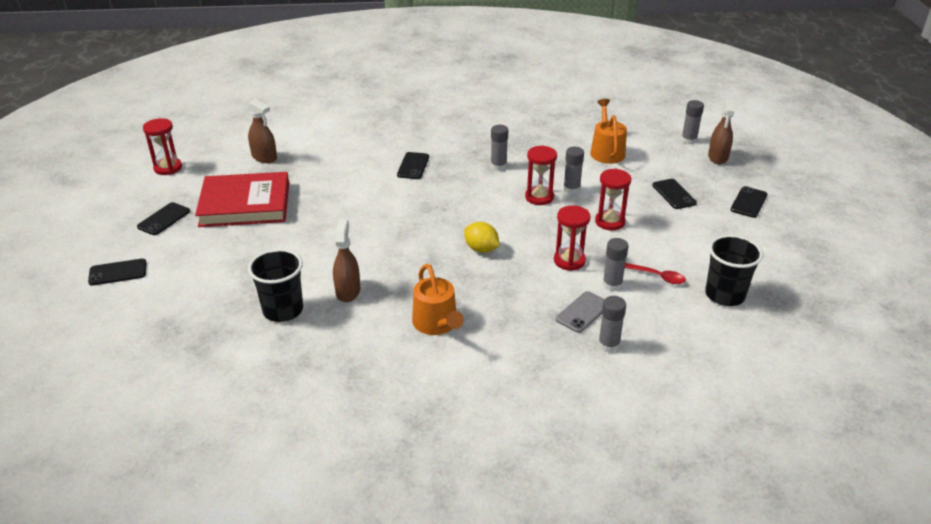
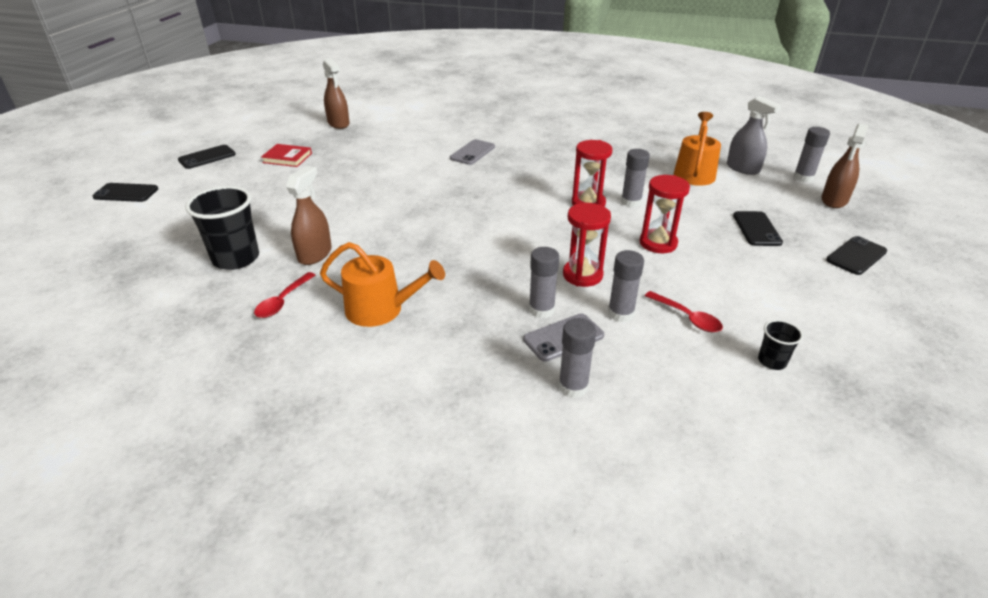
camera: 20 degrees right, 0 degrees up
red hourglass [143,118,182,175] -> none
red book [195,172,289,227] -> red book [261,144,312,167], size x0.44
black phone [397,152,429,179] -> grey phone [450,139,495,165]
orange watering can [412,264,464,335] -> orange watering can turned 75 degrees counterclockwise [320,242,445,327]
yellow lemon [464,222,500,253] -> none
grey glue stick [491,125,508,171] -> grey glue stick moved to [529,247,559,318]
black cup [705,235,763,306] -> black cup [758,320,803,370], size x0.49
none -> red spoon [254,272,316,318]
none -> grey spray bottle [727,96,781,175]

